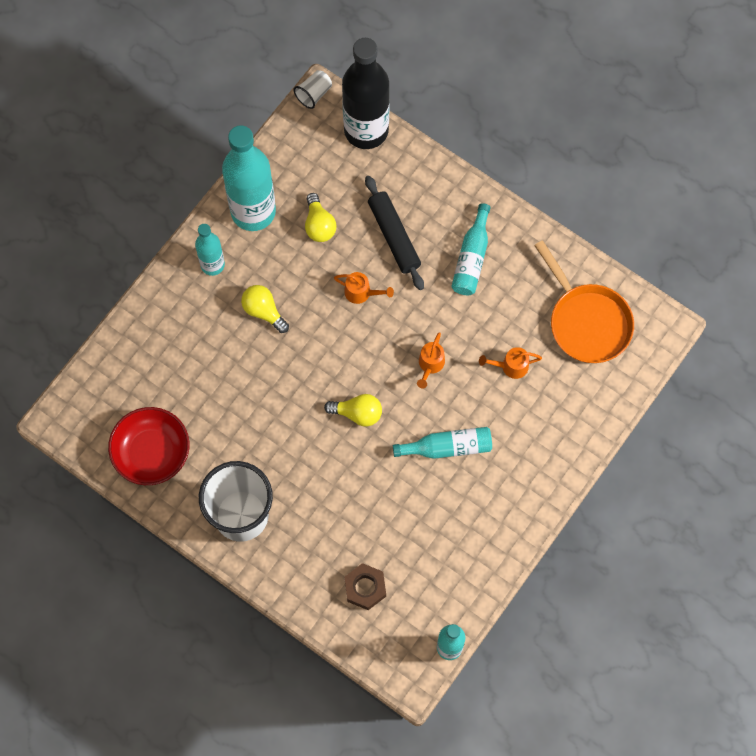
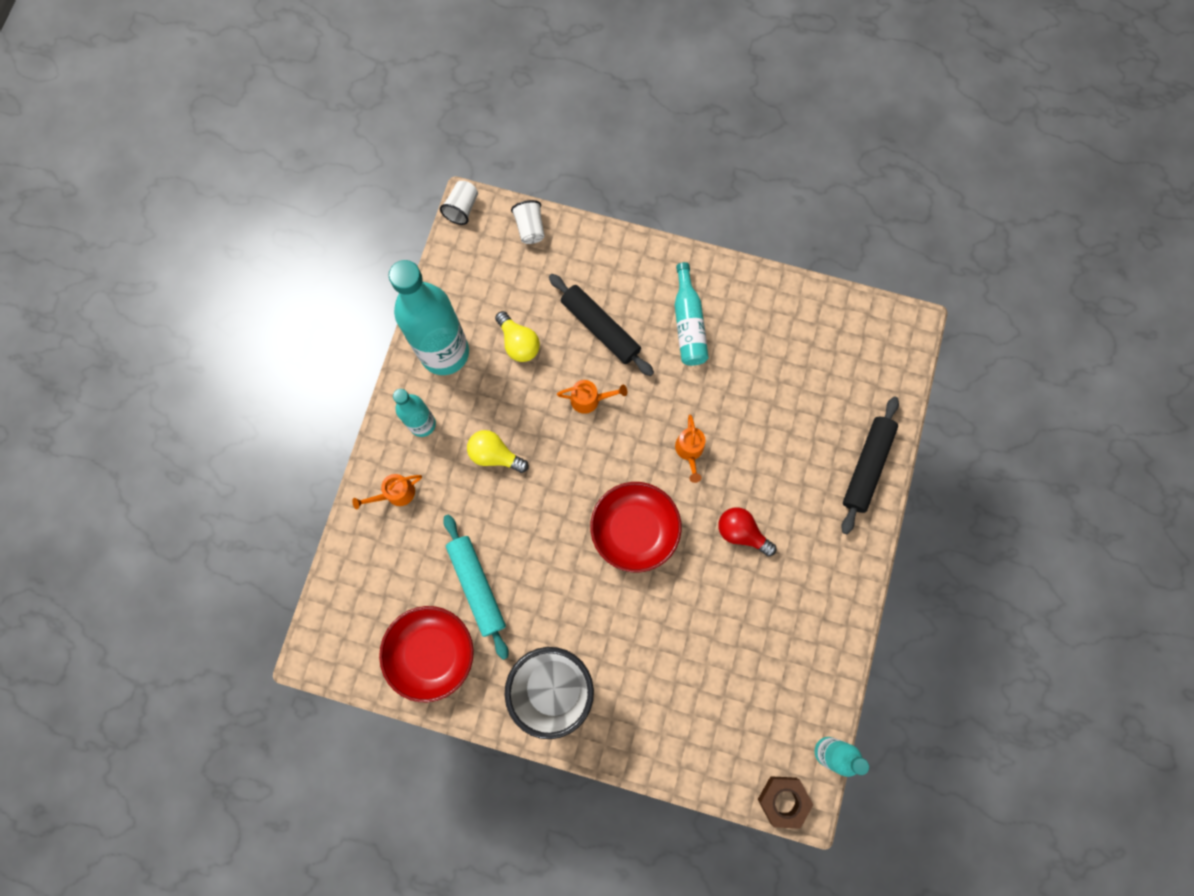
camera: 20 degrees left, 5 degrees up
yellow light bulb [324,394,382,426] -> red bowl [590,482,681,572]
black bottle [342,38,390,149] -> white cup [511,200,545,244]
brown nut [344,563,386,610] -> brown nut moved to [758,776,813,829]
turquoise bottle [393,427,492,459] -> red light bulb [718,507,776,557]
orange watering can [479,347,542,379] -> orange watering can moved to [352,474,422,510]
orange pan [534,240,634,363] -> none
none -> turquoise rolling pin [443,514,508,660]
none -> black rolling pin [841,397,899,534]

